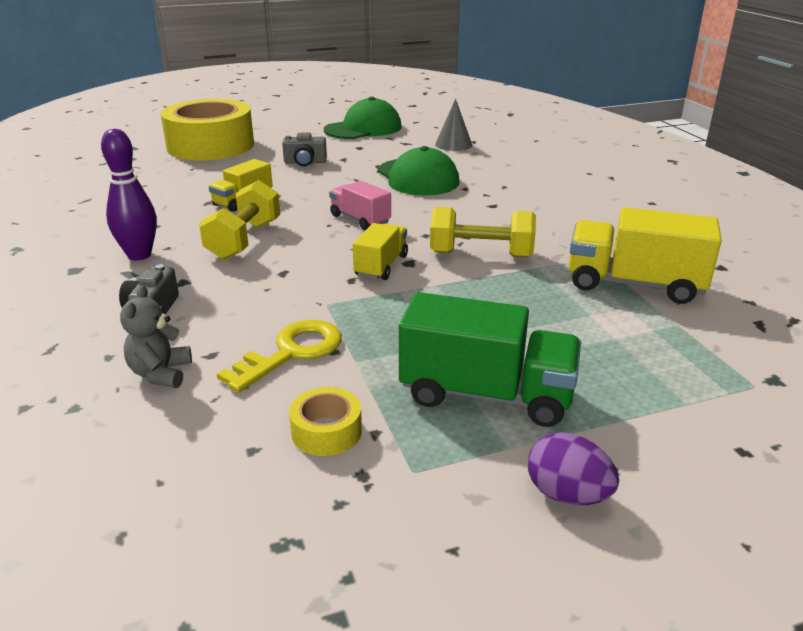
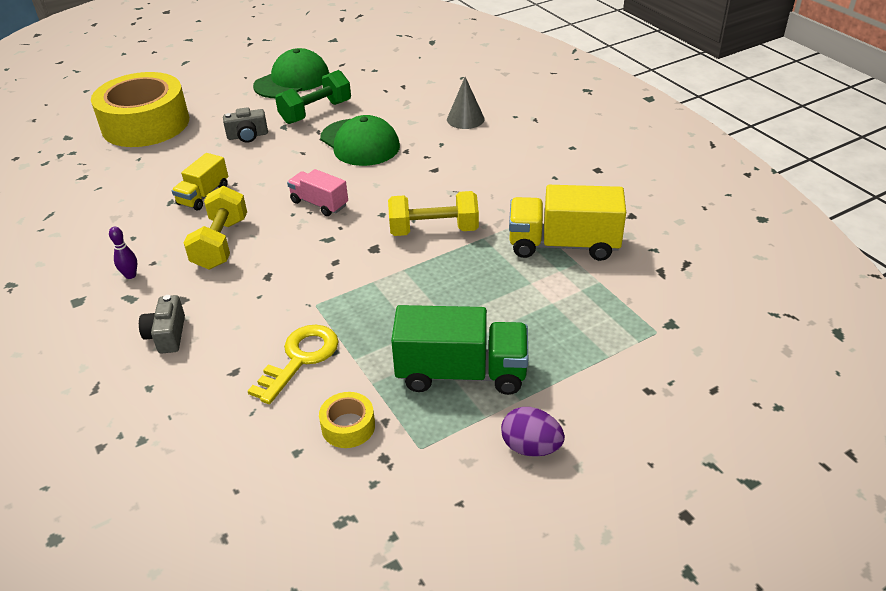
camera: 10 degrees left, 10 degrees up
purple bowling pin [101,129,157,261] -> purple bowling pin [109,227,137,279], size x0.52
grey teddy bear [120,285,192,388] -> none
yellow truck [353,223,408,280] -> none
grey cone [435,99,472,151] -> grey cone moved to [447,77,485,129]
none -> green dumbbell [275,70,351,124]

